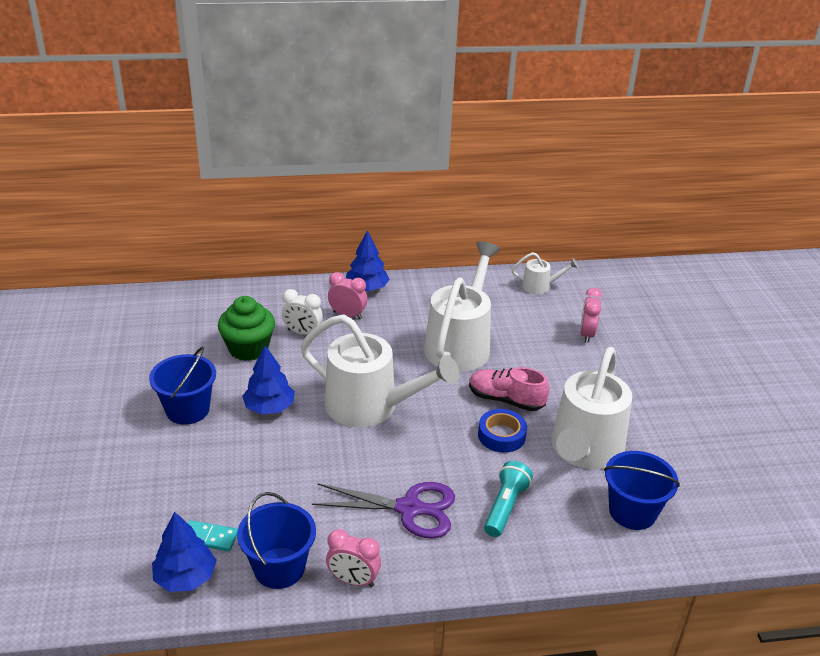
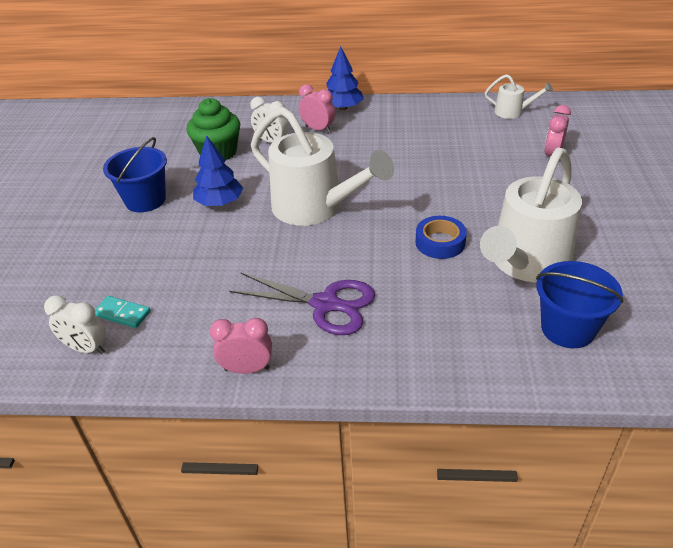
camera: 15 degrees right, 5 degrees up
blue tree [152,511,217,592] -> white clock [44,295,106,354]
blue bucket [237,492,316,589] -> none
pink clock [326,529,381,587] -> pink clock turned 150 degrees clockwise [210,318,272,374]
white watering can [424,241,500,372] -> none
pink shoe [469,367,549,411] -> none
turquoise flashlight [484,461,533,537] -> none

